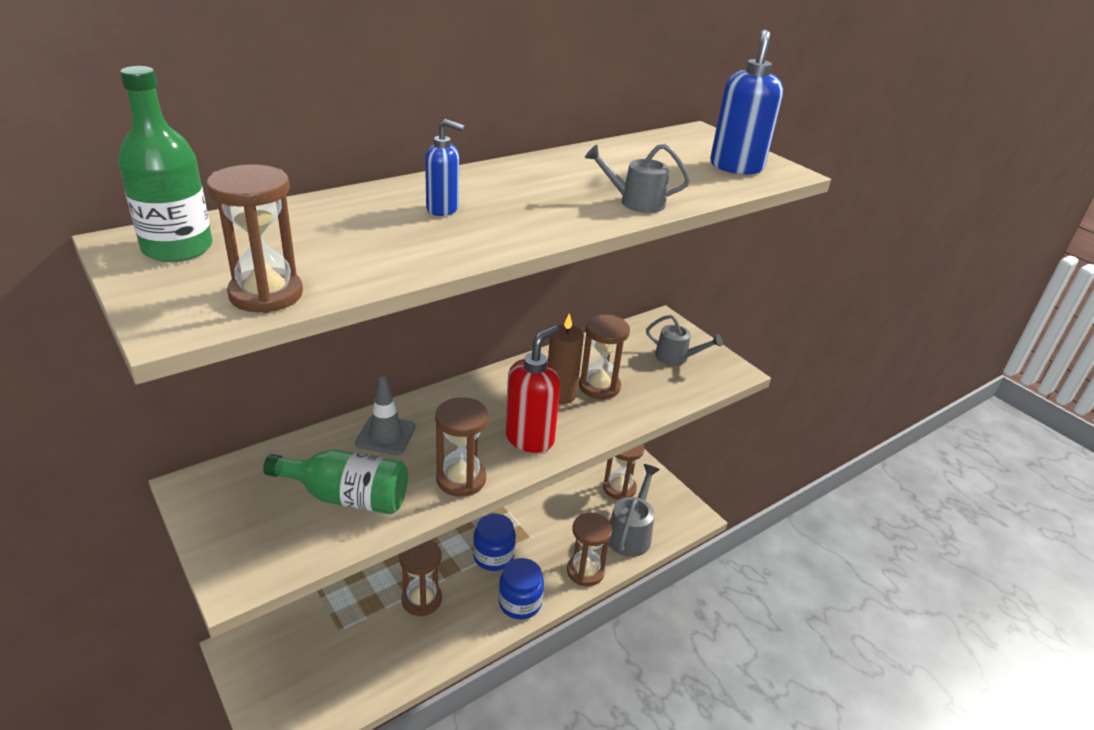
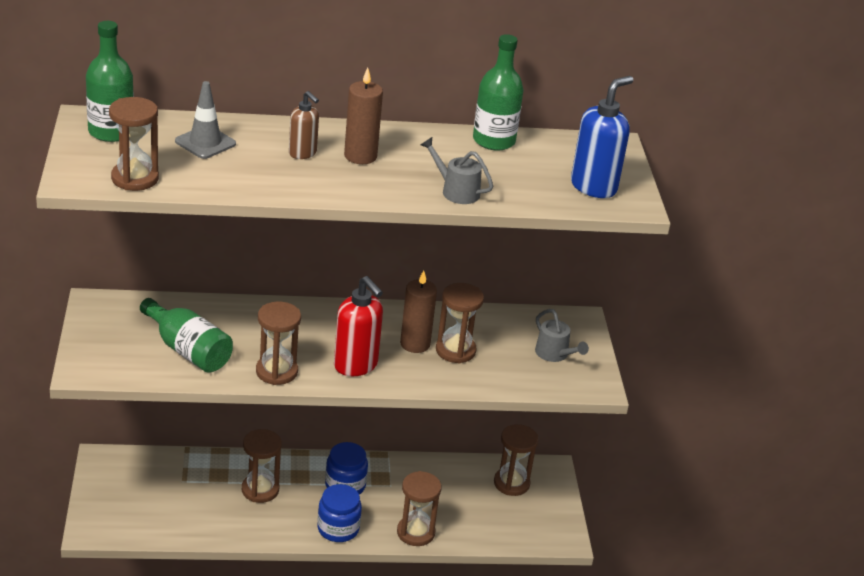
camera: 30 degrees right, 0 degrees up
grey traffic cone [355,376,416,455] -> grey traffic cone moved to [175,81,236,159]
blue soap dispenser [425,119,465,216] -> brown soap dispenser [289,91,319,159]
red soap dispenser [505,325,560,453] -> red soap dispenser turned 75 degrees clockwise [334,276,383,376]
grey watering can [609,464,660,557] -> none
none -> brown candle [344,68,383,164]
none -> green bottle [473,34,524,151]

